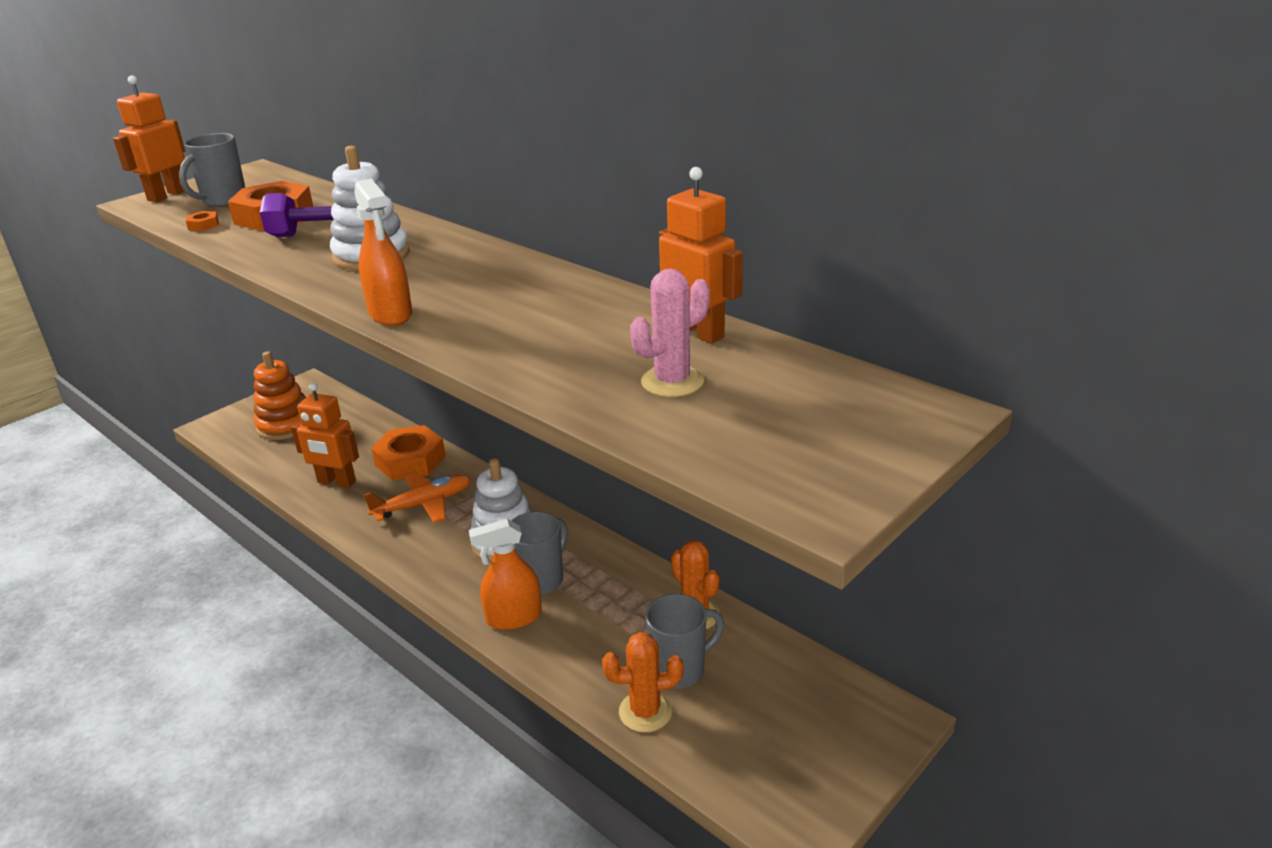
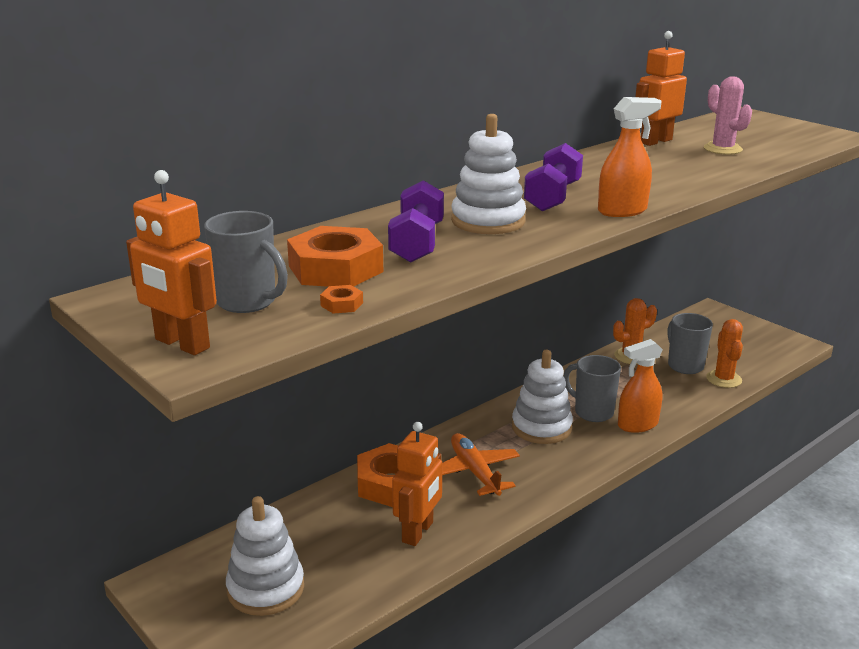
camera: 85 degrees left, 5 degrees down
orange stacking toy [254,351,306,440] -> white stacking toy [226,496,304,616]
orange spray bottle [469,519,542,630] -> orange spray bottle turned 75 degrees clockwise [618,339,663,433]
none -> purple dumbbell [524,143,583,211]

